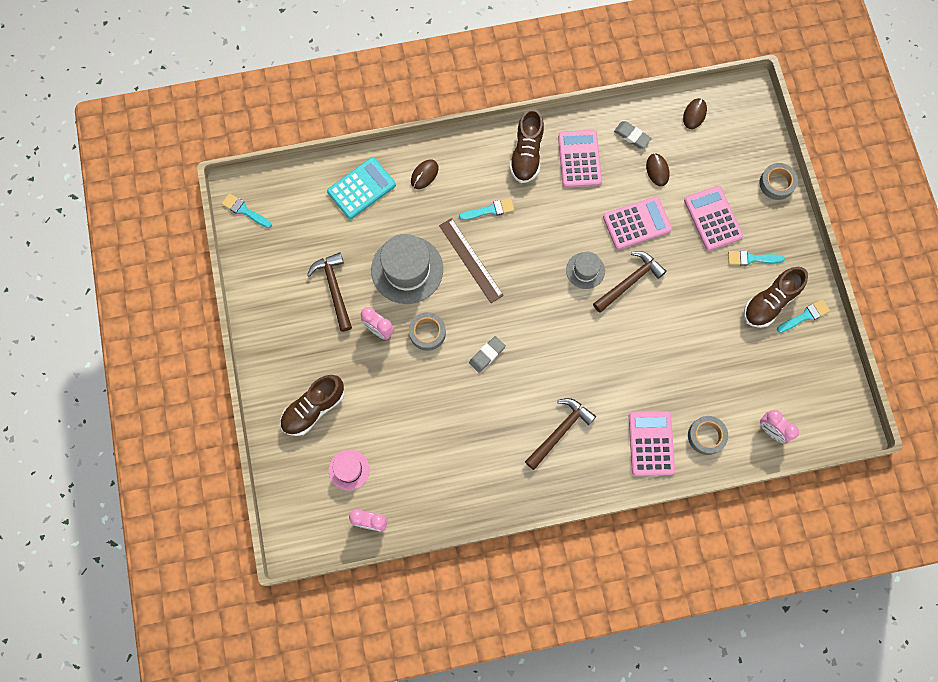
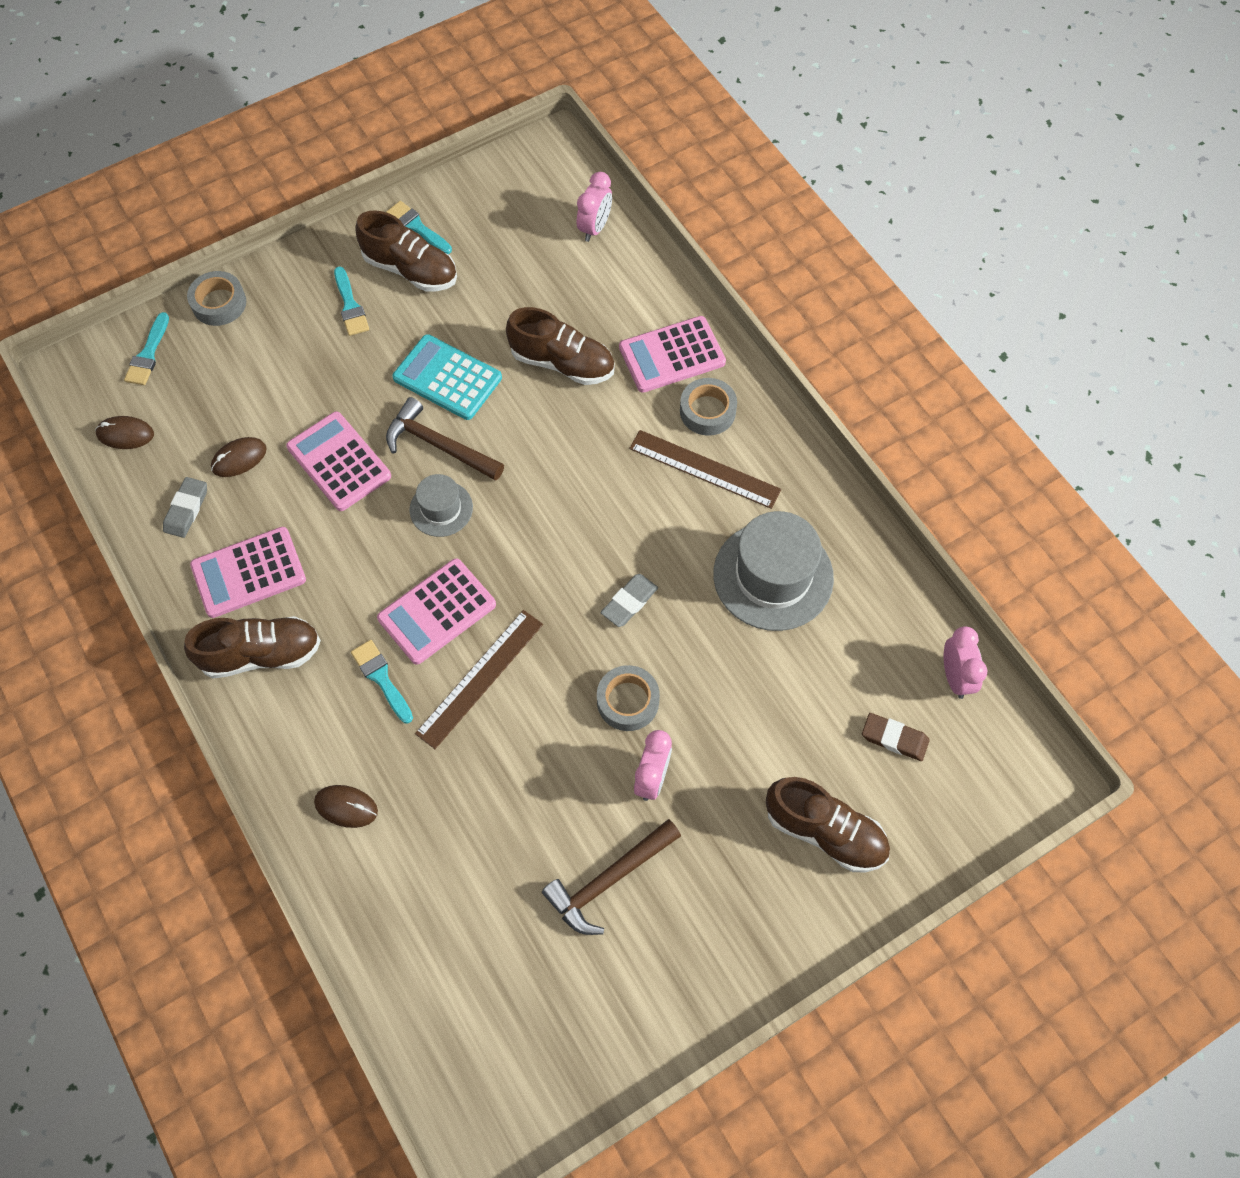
camera: 110 degrees left, 10 degrees down
turquoise brush [222,193,272,228] -> turquoise brush moved to [124,312,169,385]
turquoise calculator [327,157,396,219] -> turquoise calculator moved to [392,334,502,420]
pink hat [329,449,370,490] -> brown eraser [862,713,930,761]
grey hat [371,234,443,304] -> grey hat moved to [713,511,834,631]
grey eraser [469,336,506,373] -> grey eraser turned 75 degrees counterclockwise [601,574,658,627]
brown hammer [525,398,596,470] -> brown ruler [629,430,781,509]
pink calculator [684,186,743,251] -> pink calculator moved to [377,558,496,665]
grey tape [688,416,728,455] -> grey tape moved to [680,378,737,436]
none -> brown shoe [506,307,615,385]

